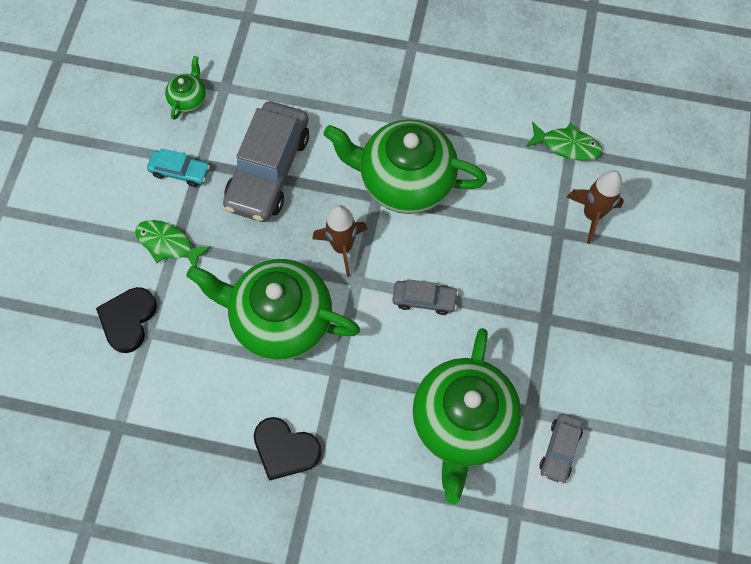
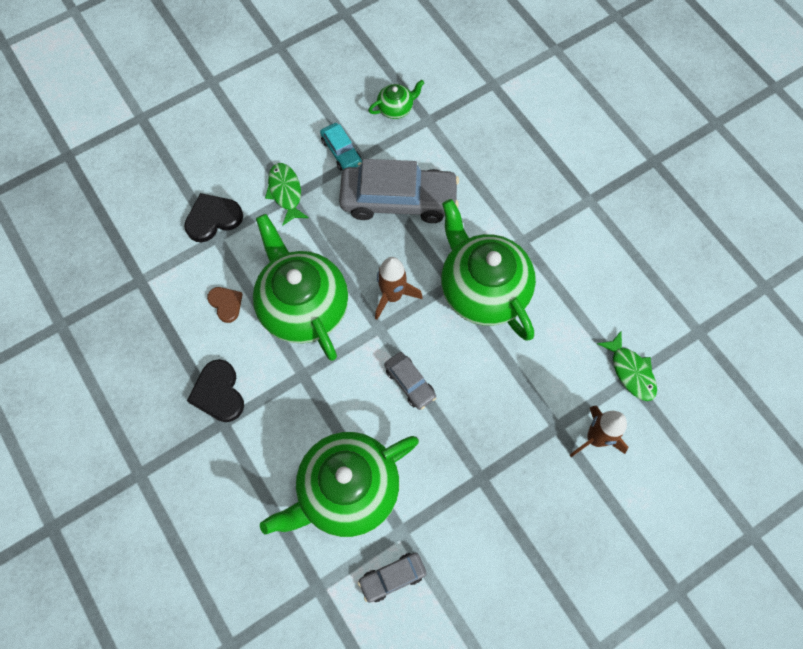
camera: 45 degrees right, 0 degrees up
grey car [223,101,309,222] -> grey car turned 150 degrees counterclockwise [339,159,459,223]
none -> brown heart [207,287,243,323]

